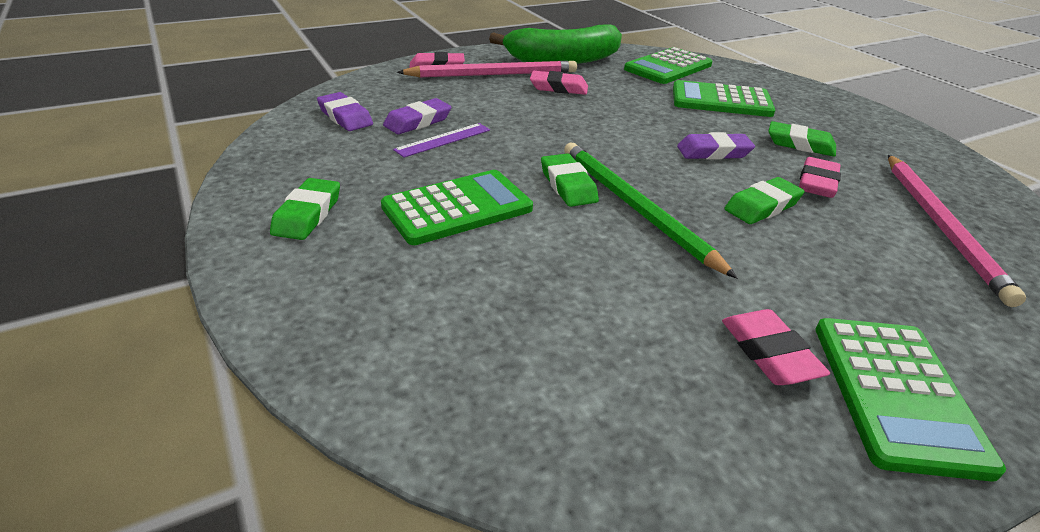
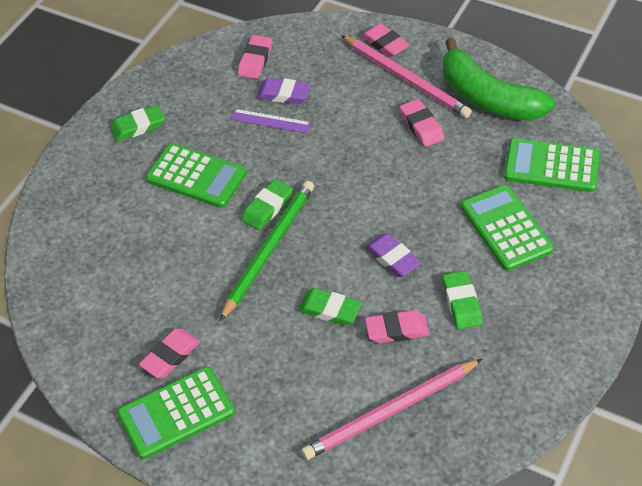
camera: 60 degrees right, 15 degrees up
purple eraser [317,92,373,131] -> pink eraser [238,35,272,79]

